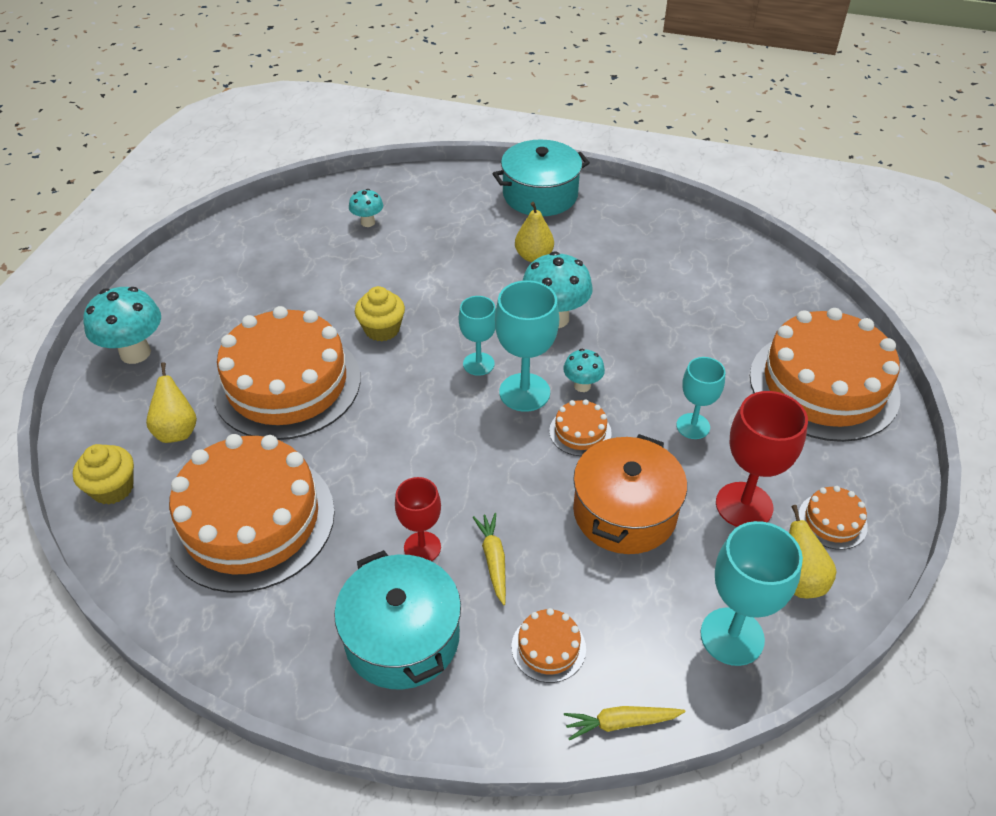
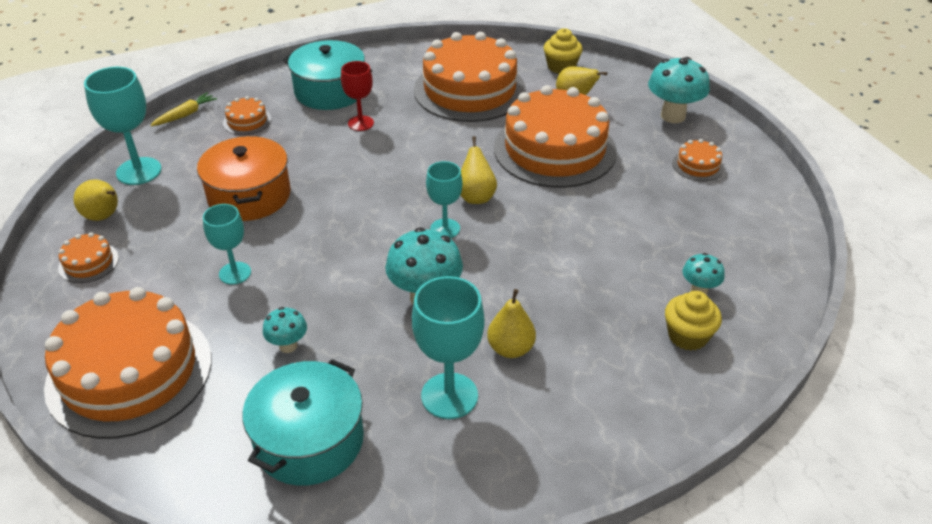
camera: 140 degrees right, 5 degrees down
yellow cupcake [355,286,405,341] -> yellow cupcake moved to [665,291,722,351]
yellow carrot [473,513,506,605] -> none
turquoise pot [493,140,590,216] -> turquoise pot moved to [242,359,364,486]
turquoise goblet [495,280,559,412] -> turquoise goblet moved to [412,276,485,419]
orange cake [549,399,612,456] -> orange cake moved to [672,139,724,181]
turquoise mushroom [563,349,605,392] -> turquoise mushroom moved to [263,307,307,353]
red goblet [716,391,808,527] -> none
none -> yellow pear [461,136,497,204]

